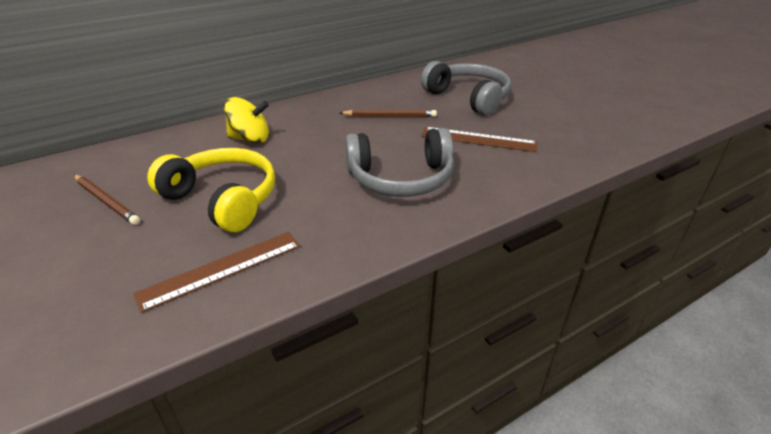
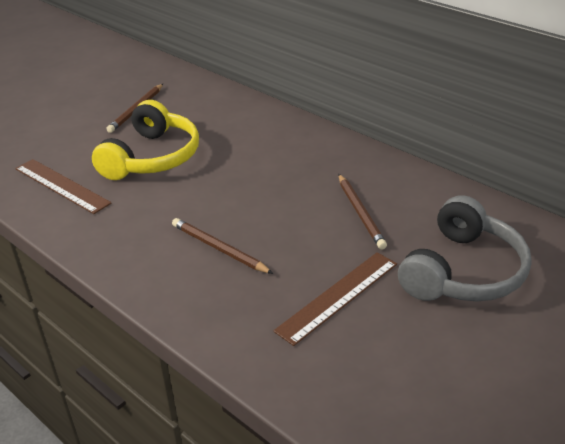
camera: 75 degrees right, 0 degrees up
yellow spinning top [224,97,269,143] -> none
grey headphones [345,128,454,197] -> brown pencil [172,218,273,274]
brown ruler [421,127,537,152] -> brown ruler turned 45 degrees clockwise [273,252,397,346]

